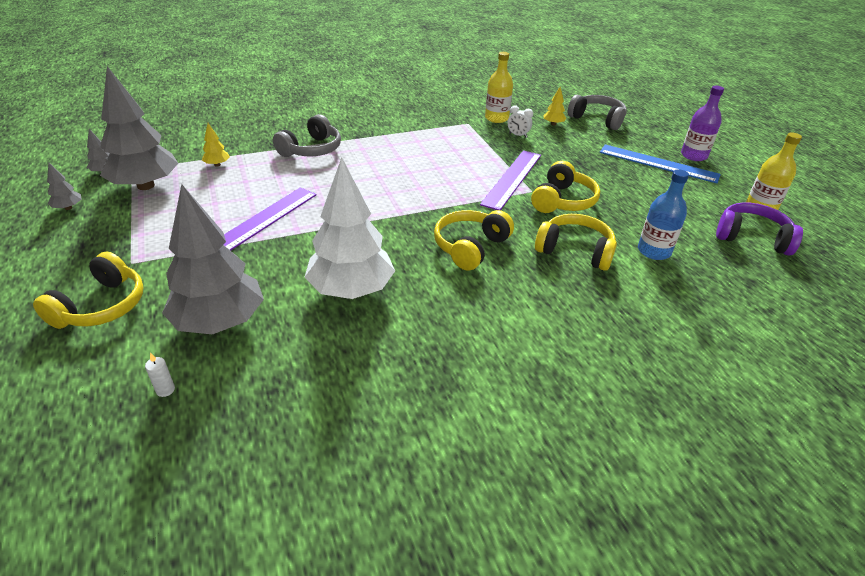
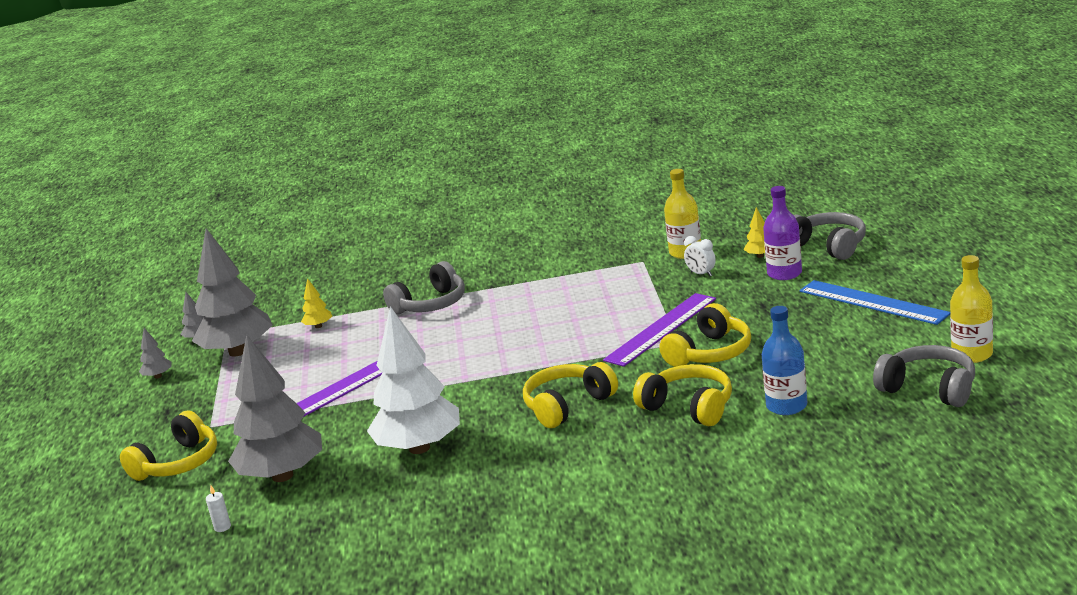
camera: 20 degrees right, 15 degrees down
purple bottle [681,86,724,161] -> purple bottle moved to [763,186,802,280]
purple headphones [716,202,803,256] -> grey headphones [873,345,975,407]

